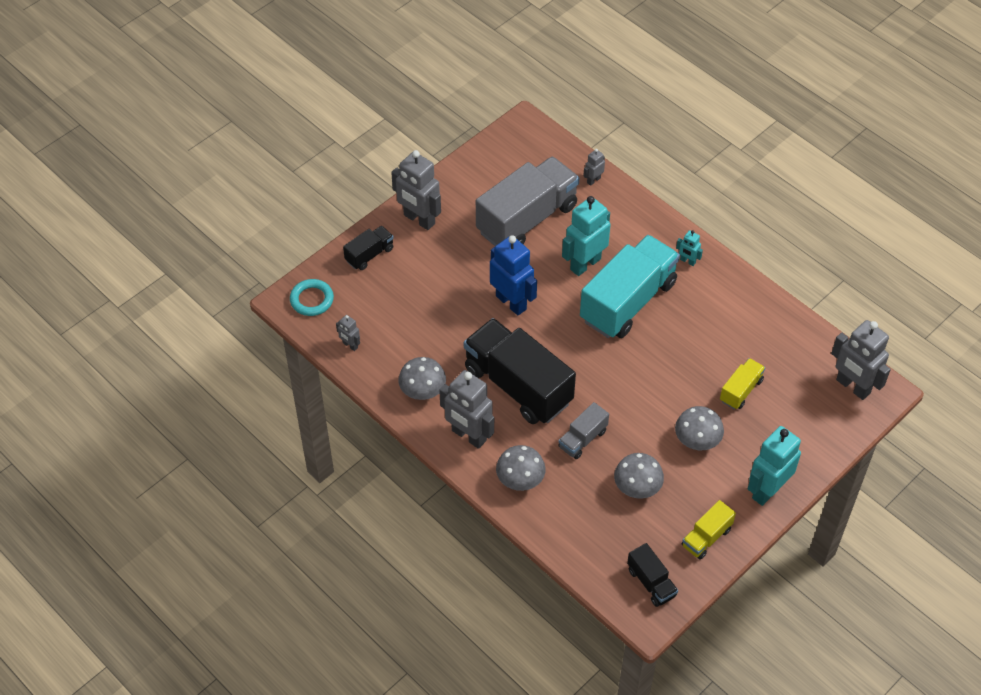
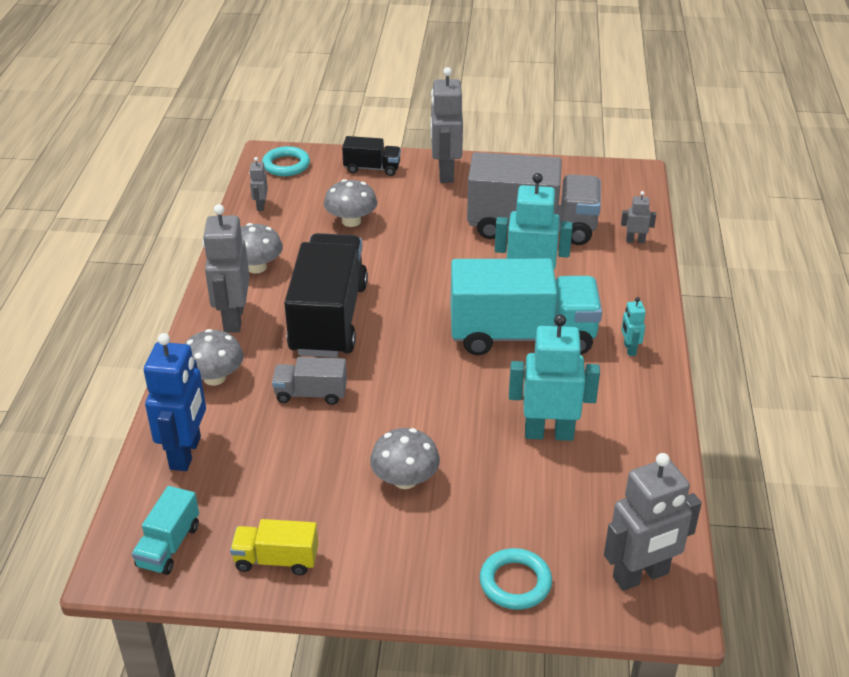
camera: 50 degrees right, 15 degrees down
blue robot [490,235,537,315] -> blue robot moved to [144,333,206,471]
grey mushroom [614,453,664,499] -> grey mushroom moved to [324,179,377,227]
black truck [627,543,678,607] -> turquoise truck [132,486,199,575]
yellow truck [720,358,765,409] -> none
turquoise robot [748,426,801,506] -> turquoise robot moved to [509,314,600,441]
grey robot [831,320,891,400] -> grey robot turned 120 degrees counterclockwise [604,453,702,591]
none -> turquoise ring [480,548,552,610]

